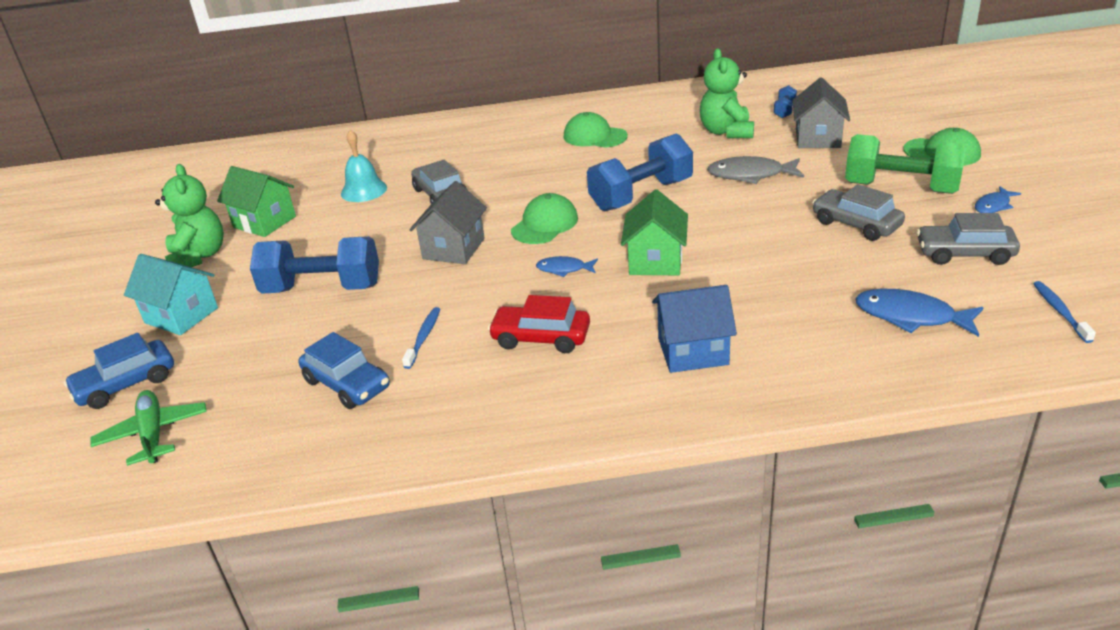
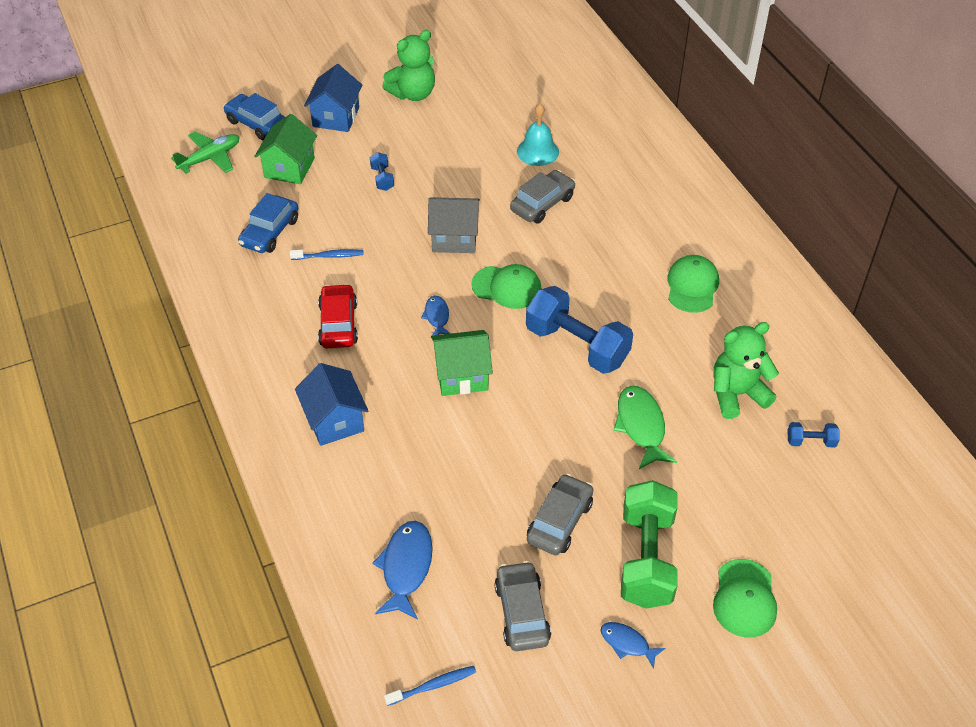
camera: 70 degrees right, 15 degrees up
turquoise house [124,254,218,335] -> blue house [304,64,362,132]
green house [217,166,296,237] -> green house moved to [254,114,317,184]
blue dumbbell [250,236,379,294] -> blue dumbbell [370,152,394,191], size x0.44
grey fish [707,156,804,184] -> green fish [613,386,677,469]
grey house [792,77,850,148] -> none

